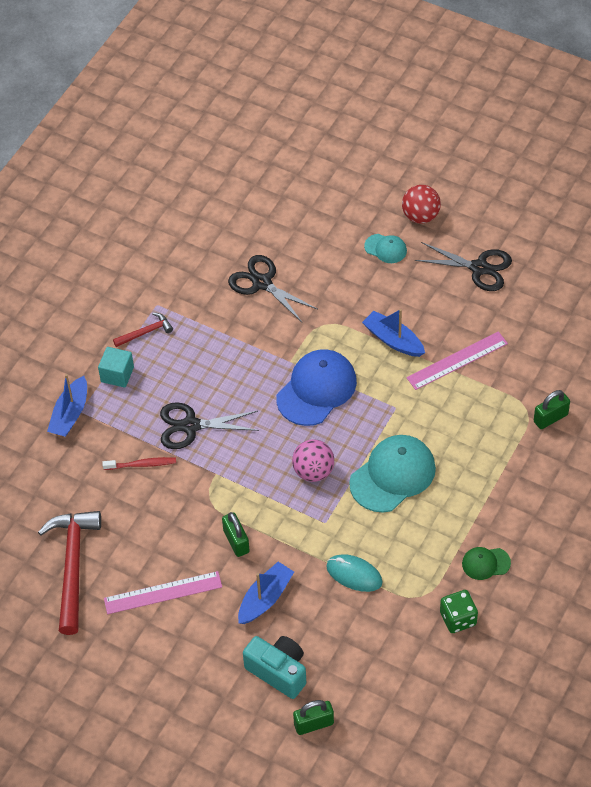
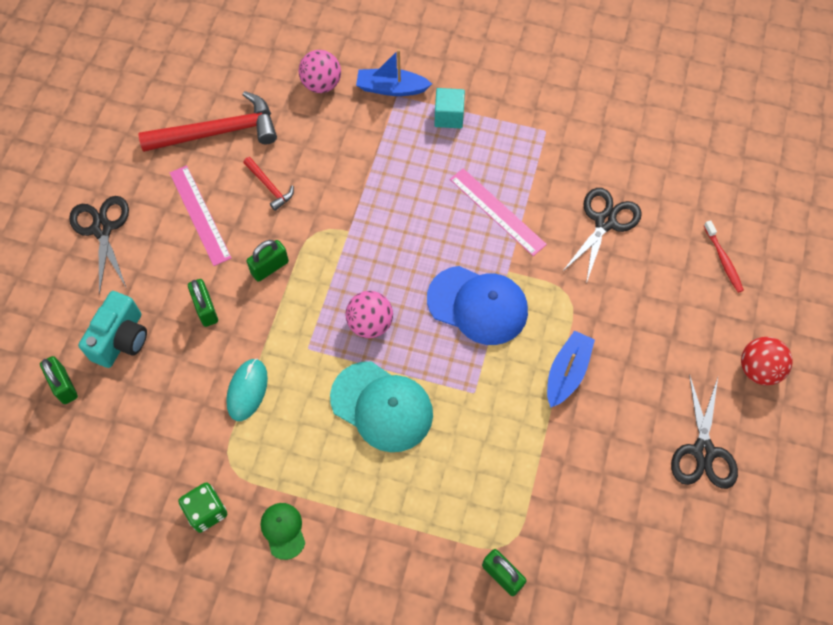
camera: 75 degrees right, 10 degrees up
red toothbrush [102,457,176,470] -> red toothbrush moved to [704,220,744,293]
red hammer [113,313,173,347] -> red hammer moved to [243,157,294,211]
black scissors [160,402,259,449] -> black scissors moved to [69,196,129,295]
blue boat [238,562,294,624] -> green padlock [188,279,218,327]
turquoise cap [364,234,407,263] -> none
pink ruler [406,331,508,390] -> pink ruler moved to [450,168,547,256]
none -> pink ball [299,50,341,93]

